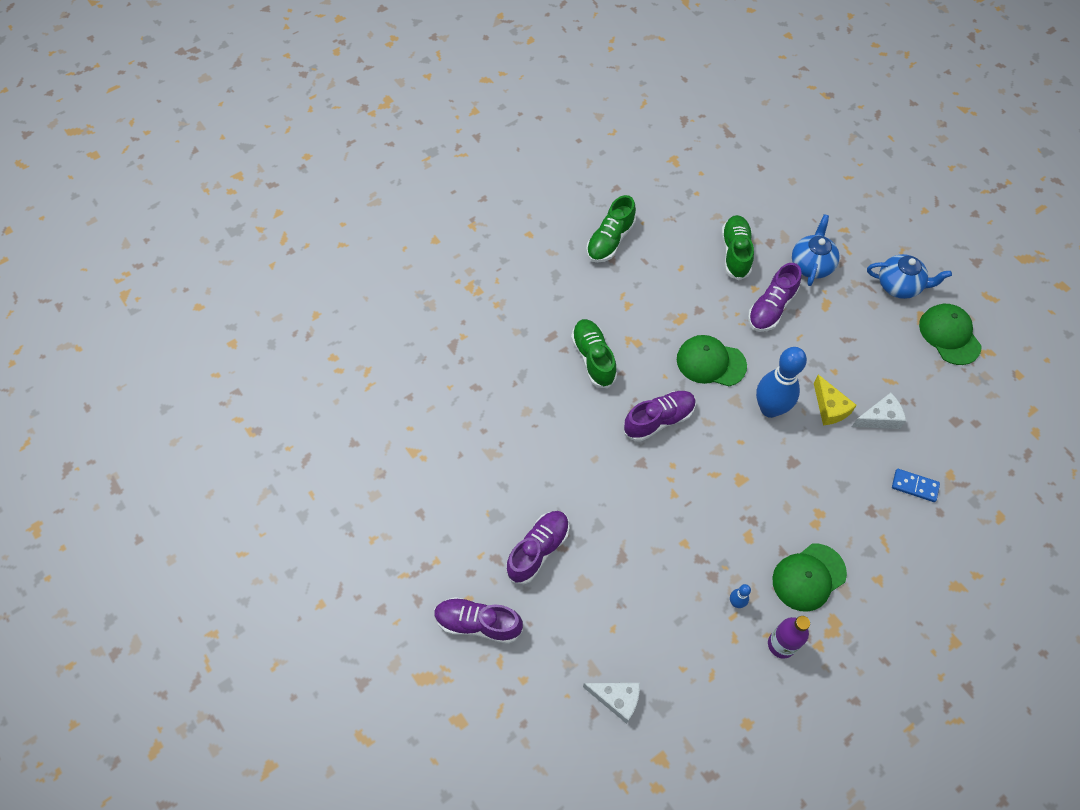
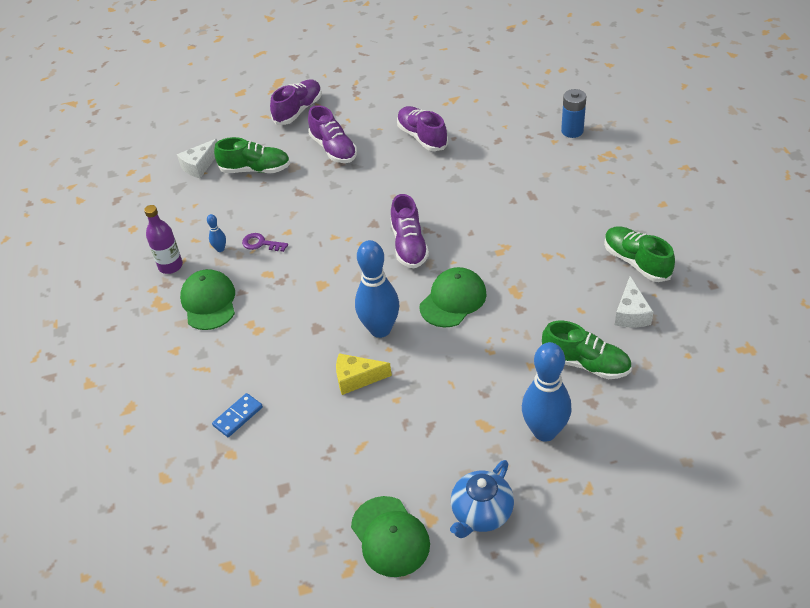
camera: 115 degrees right, 15 degrees down
green shoe [571,319,617,388] -> green shoe moved to [214,137,290,173]
purple shoe [748,263,802,332] -> purple shoe moved to [397,106,448,151]
blue teapot [792,214,839,286] -> blue bowling pin [522,342,572,442]
white cheese [852,393,906,429] -> white cheese moved to [615,276,653,327]
green cap [919,304,982,365] -> green cap turned 60 degrees clockwise [351,496,430,577]
none -> purple key [242,233,288,252]
none -> blue battery [561,89,586,138]

